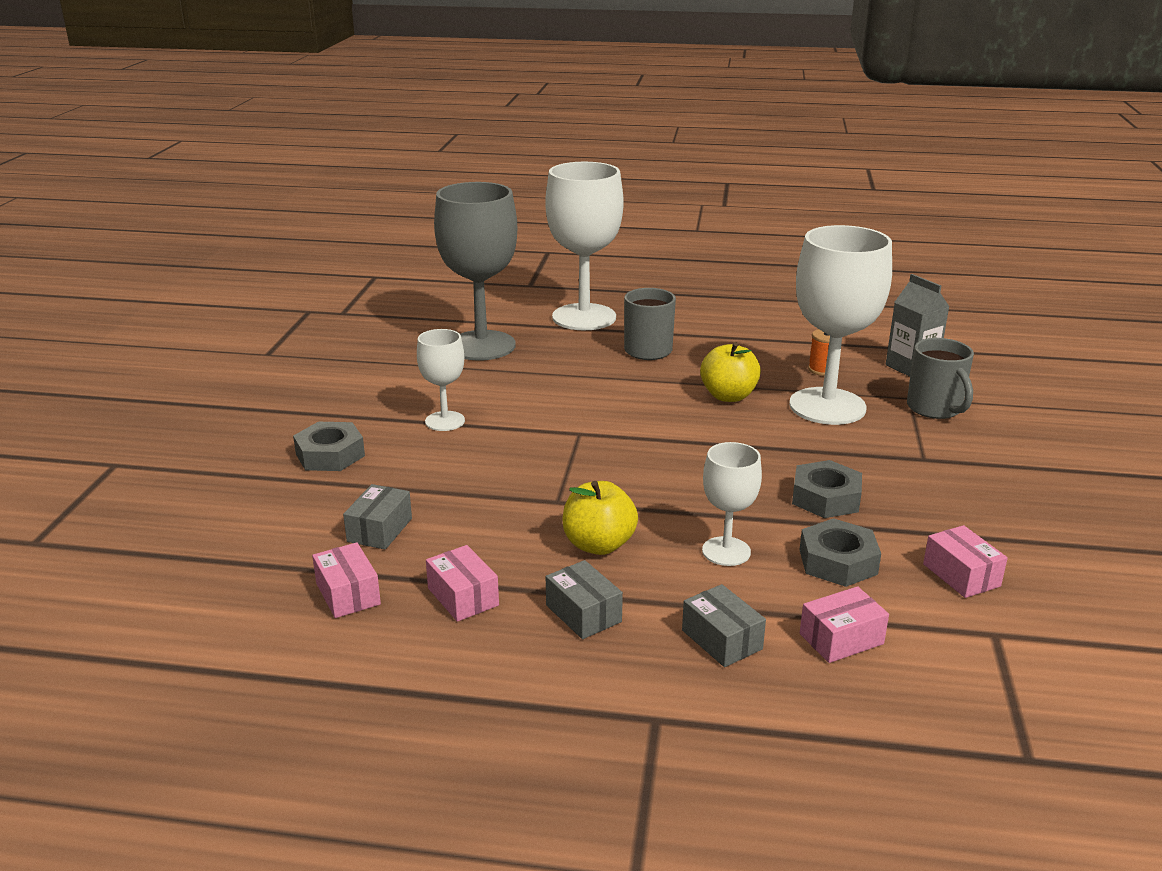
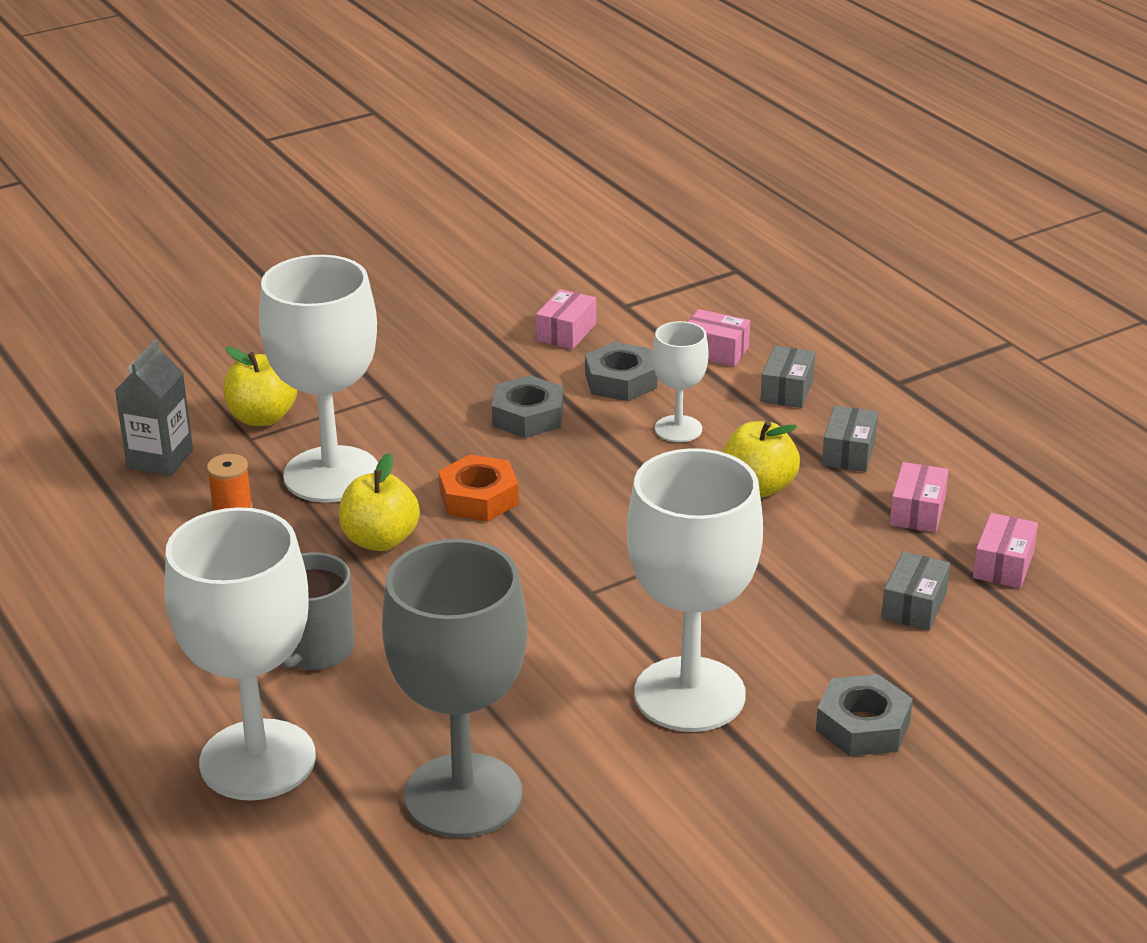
camera: 130 degrees left, 5 degrees up
grey box [343,484,412,550] -> grey box turned 45 degrees counterclockwise [881,552,950,630]
white goblet [417,329,465,431] -> white goblet [627,448,763,732], size x1.96
grey mug [907,338,974,419] -> yellow apple [223,347,297,426]
none -> orange nut [438,455,519,522]

